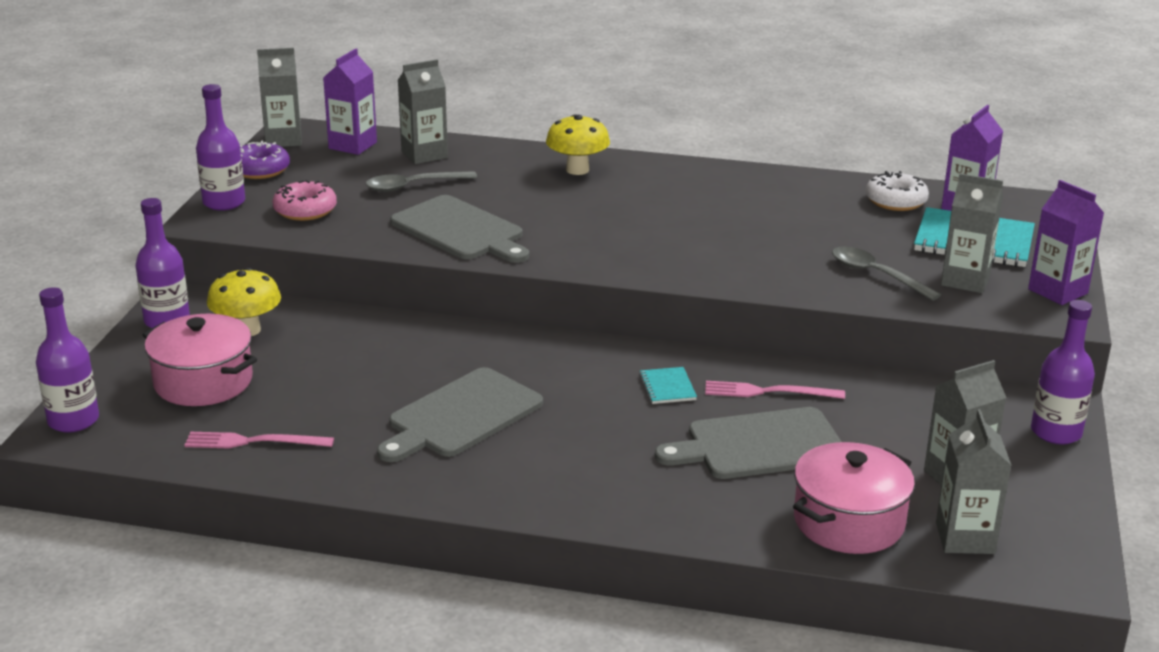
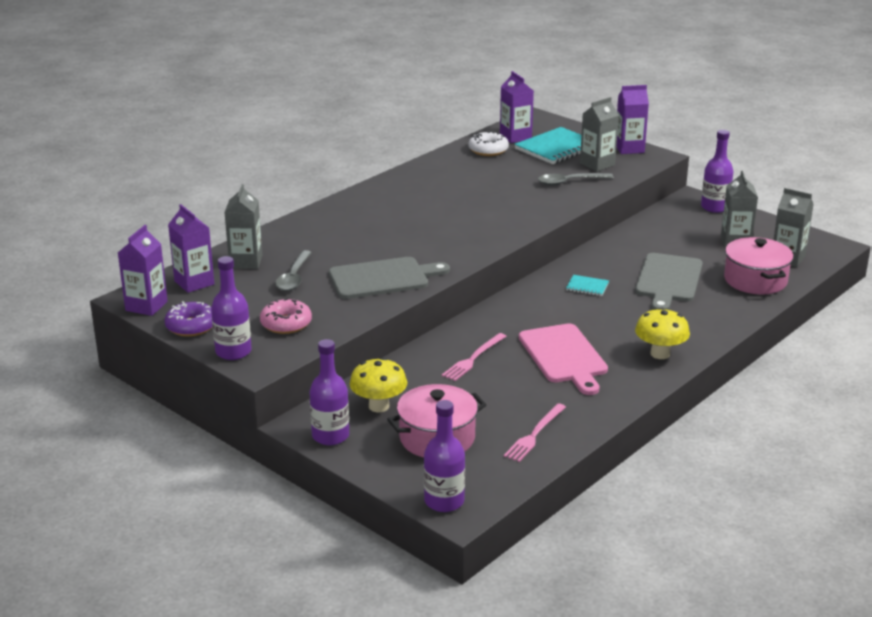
camera: 60 degrees left, 0 degrees up
grey carton [257,48,302,147] -> purple carton [118,225,168,316]
grey cutting board [377,367,543,462] -> pink cutting board [519,323,608,395]
yellow mushroom [546,114,610,175] -> yellow mushroom moved to [635,308,690,359]
pink fork [705,381,845,399] -> pink fork moved to [442,333,507,381]

